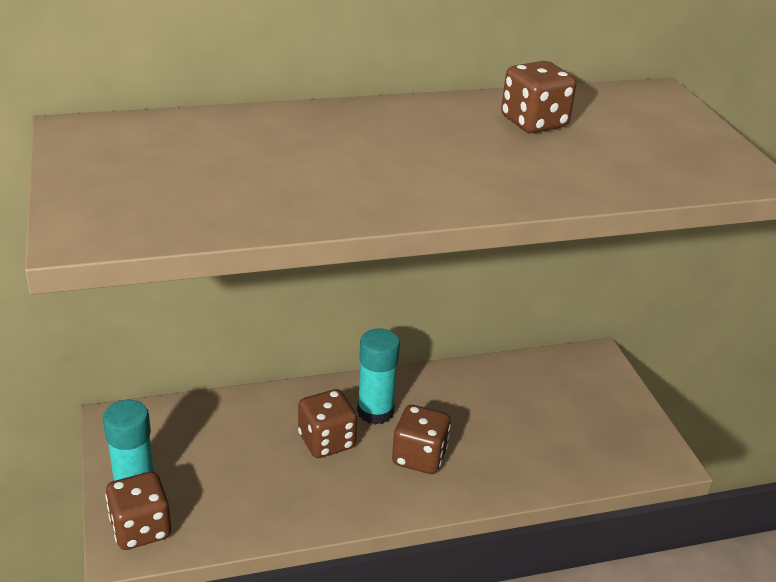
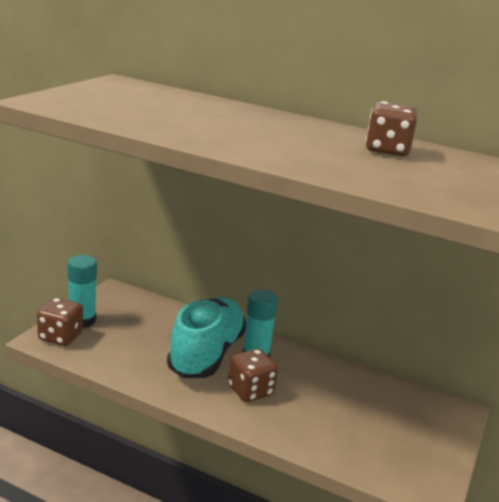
camera: 40 degrees right, 10 degrees down
brown dice [298,389,357,458] -> turquoise shoe [167,297,246,378]

